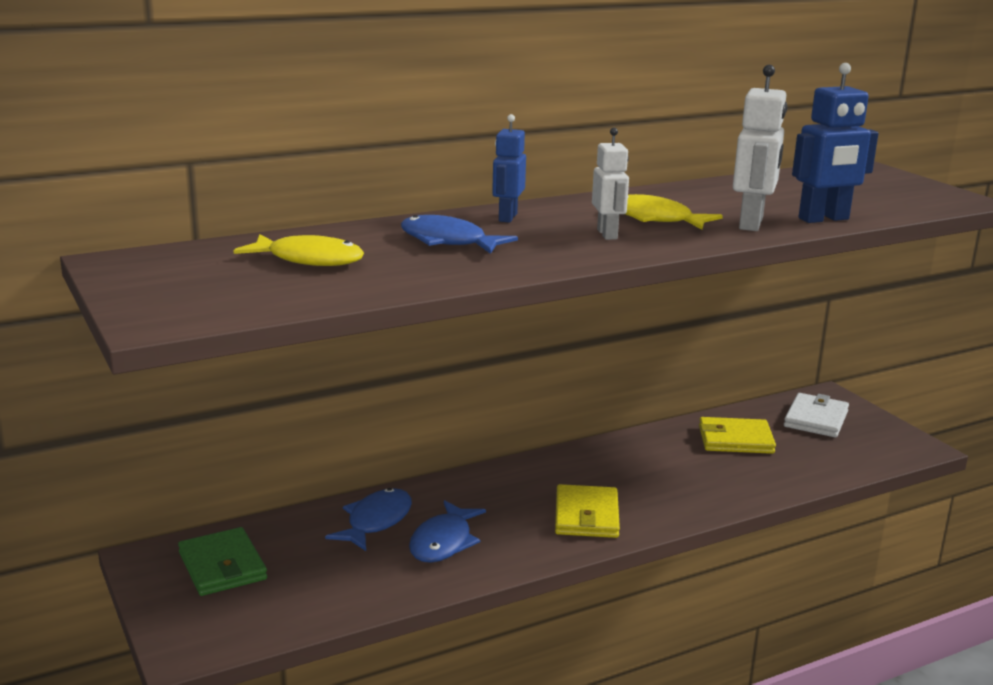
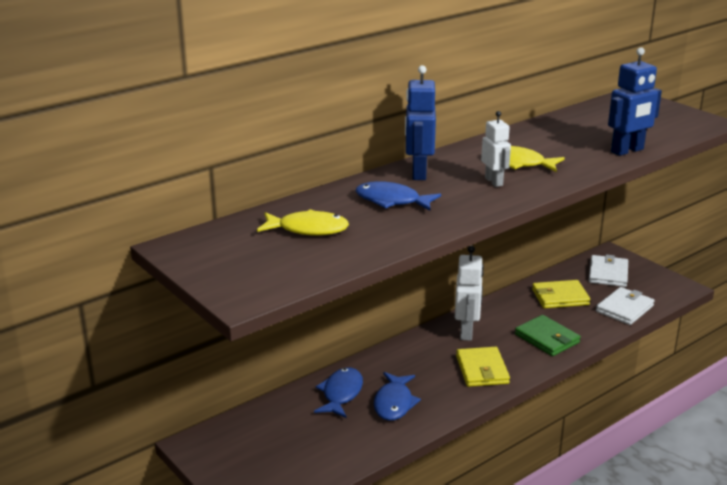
camera: 10 degrees left, 5 degrees up
green wallet [178,527,267,596] -> green wallet moved to [515,315,581,356]
blue robot [492,114,526,223] -> blue robot [405,65,436,180], size x1.52
white robot [733,65,788,231] -> white robot moved to [455,246,484,341]
none -> white wallet [596,287,655,325]

